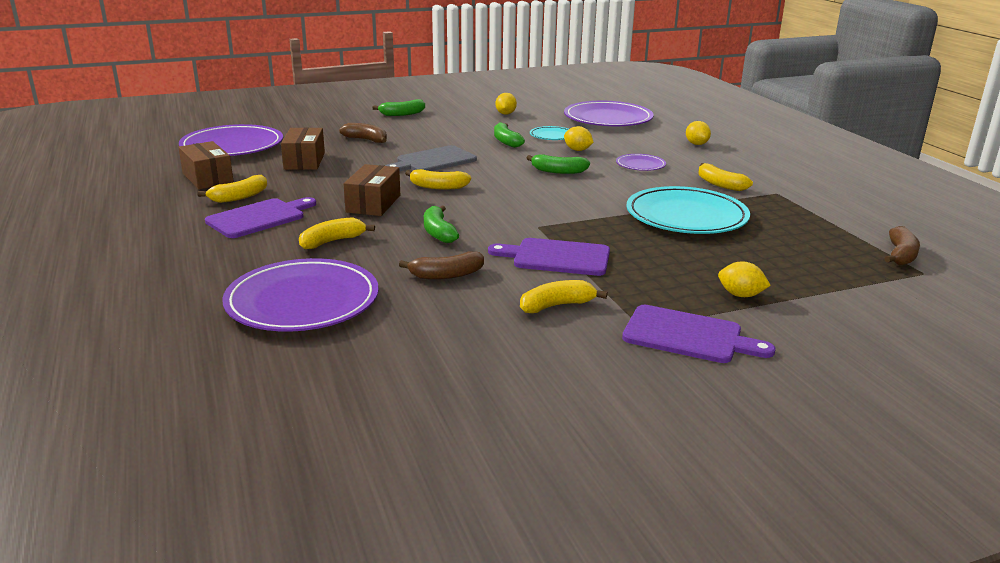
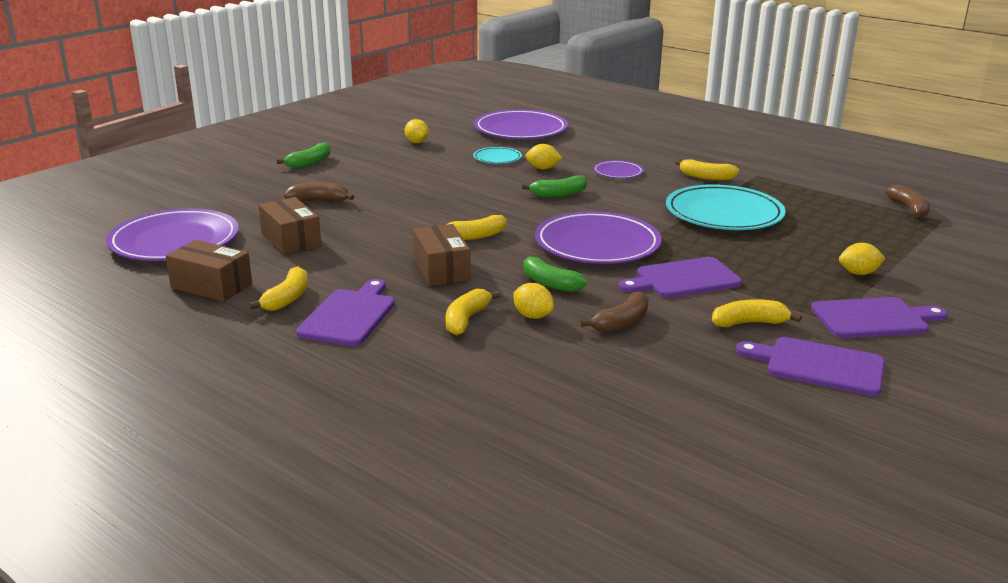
camera: 30 degrees left, 0 degrees up
purple plate [222,258,379,332] -> purple plate moved to [535,211,662,264]
grey cutting board [386,145,477,171] -> none
green banana [494,122,525,148] -> none
yellow banana [520,280,607,313] -> yellow banana turned 45 degrees clockwise [712,299,802,327]
yellow lemon [686,121,711,145] -> yellow lemon moved to [513,283,554,319]
none -> purple cutting board [736,337,885,396]

